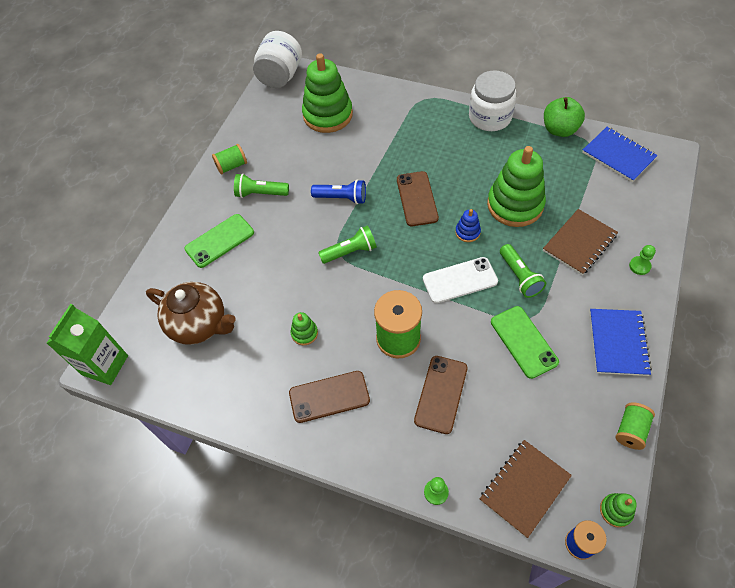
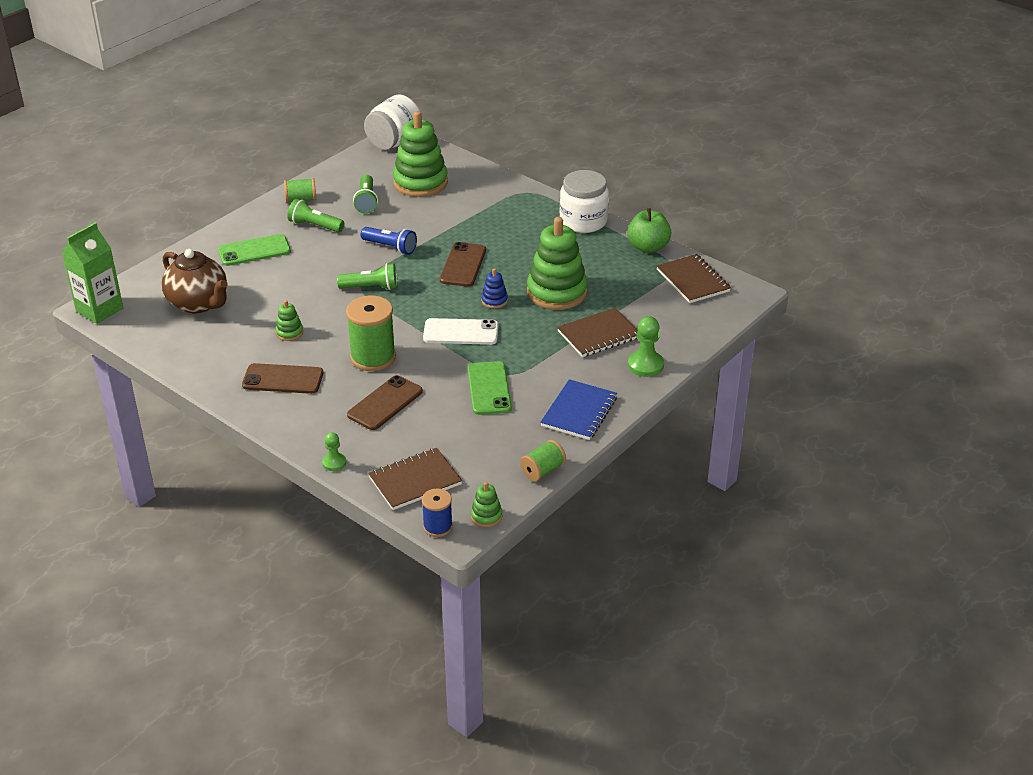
camera: 15 degrees right, 20 degrees down
green flashlight [500,244,546,298] -> green flashlight moved to [353,175,378,214]
blue notebook [582,127,658,182] -> brown notebook [657,254,731,303]
green pawn [629,245,656,275] -> green pawn [628,316,664,377], size x1.65

